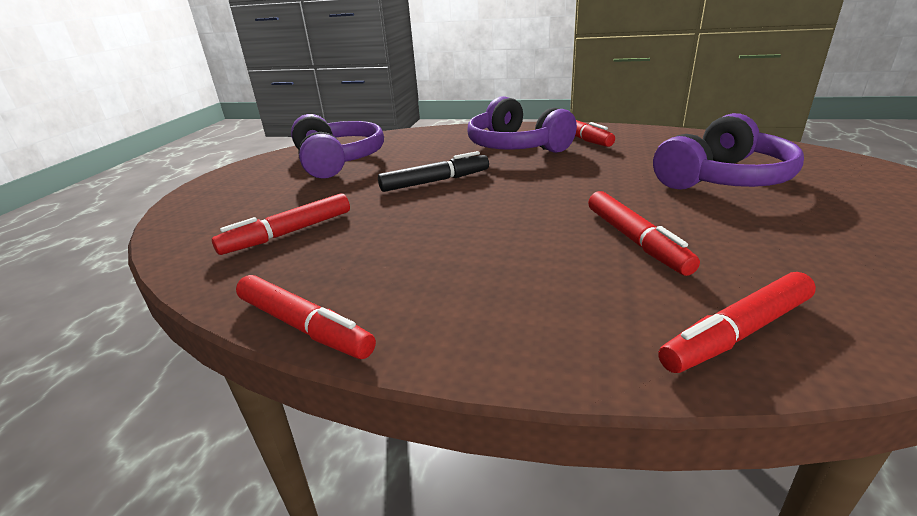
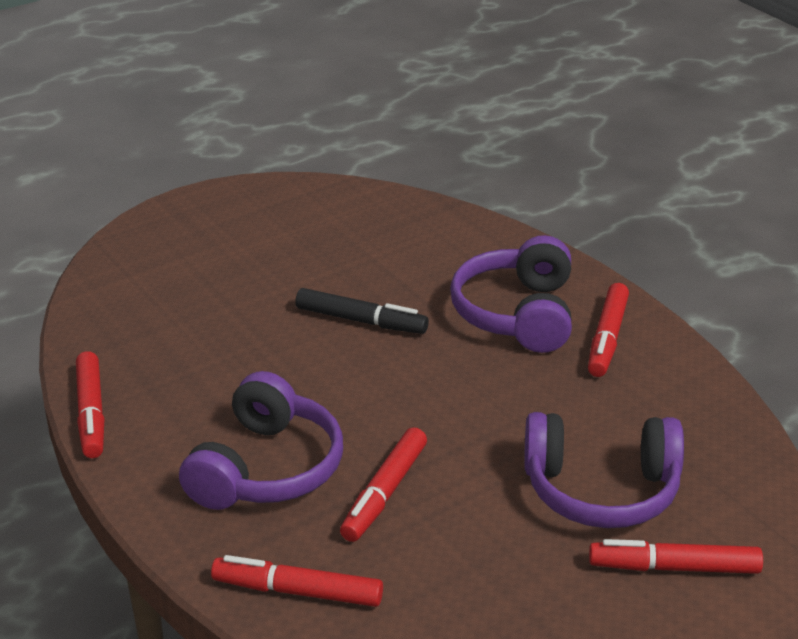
camera: 40 degrees right, 5 degrees up
red marker [212,193,350,255] -> red marker moved to [589,539,763,574]
purple headphones [291,114,384,179] -> purple headphones moved to [179,371,343,510]

